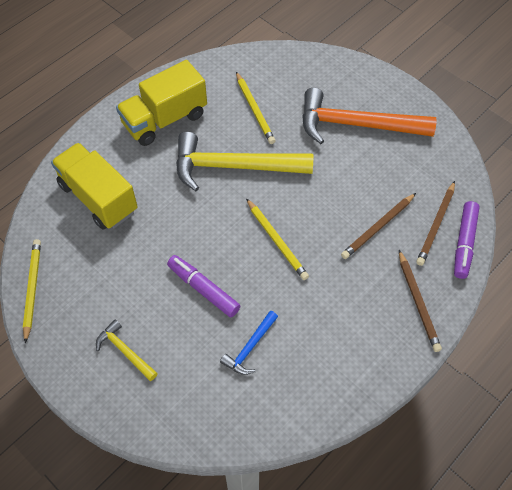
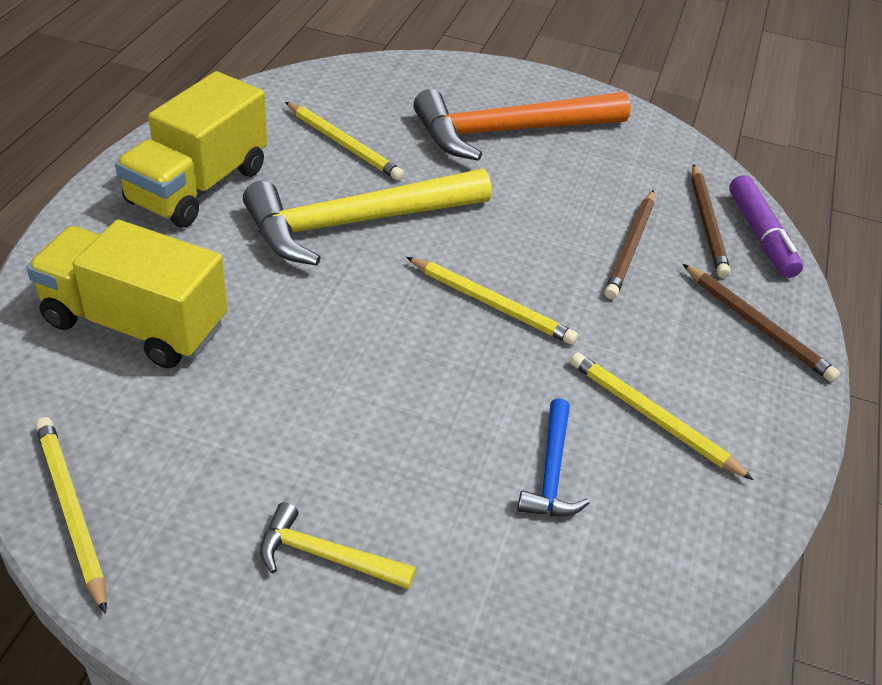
camera: 30 degrees left, 15 degrees down
purple marker [167,255,240,317] -> none
none -> yellow pencil [570,352,754,480]

